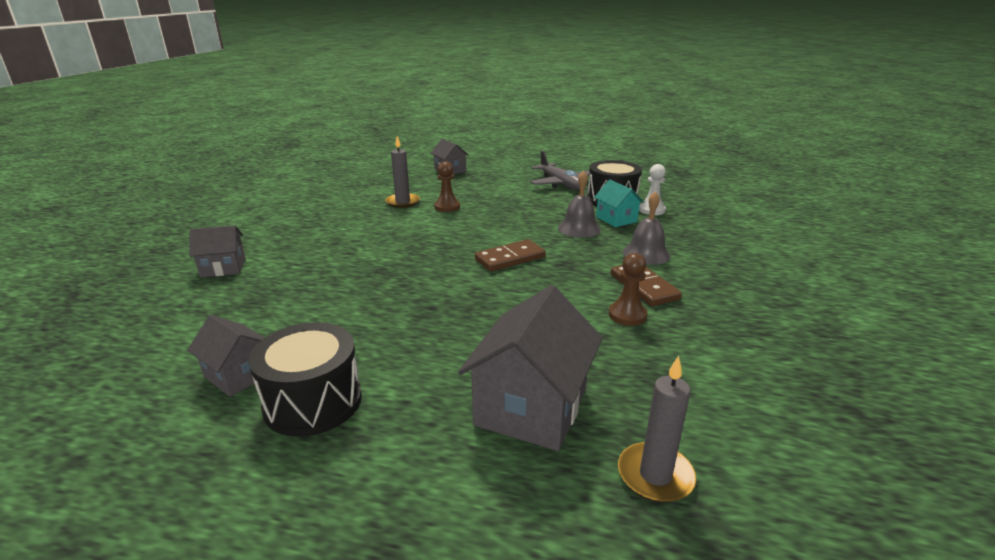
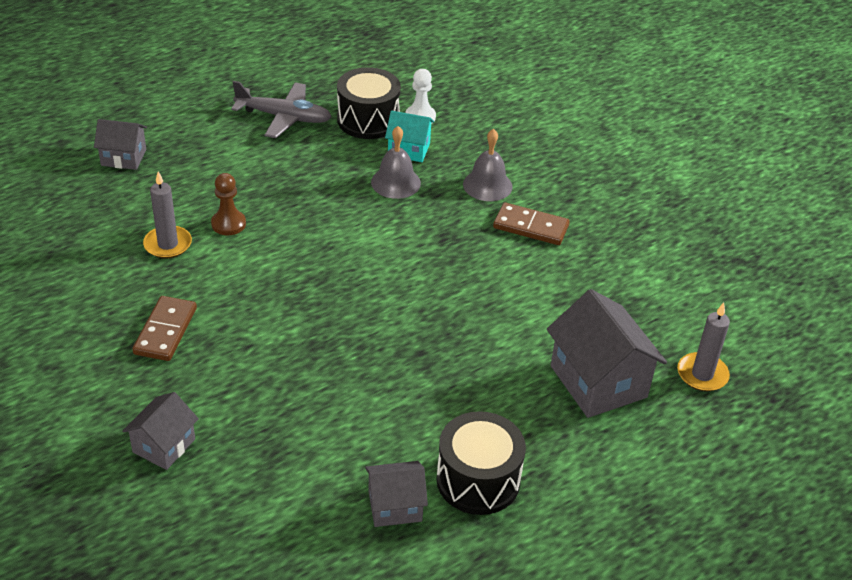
camera: 50 degrees left, 15 degrees up
brown domino [475,239,546,272] -> brown domino moved to [132,296,197,361]
brown pawn [609,253,647,326] -> none

